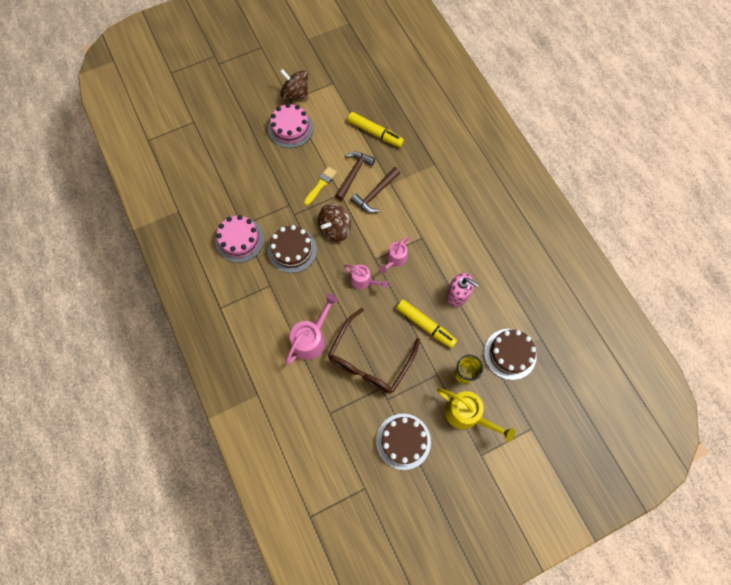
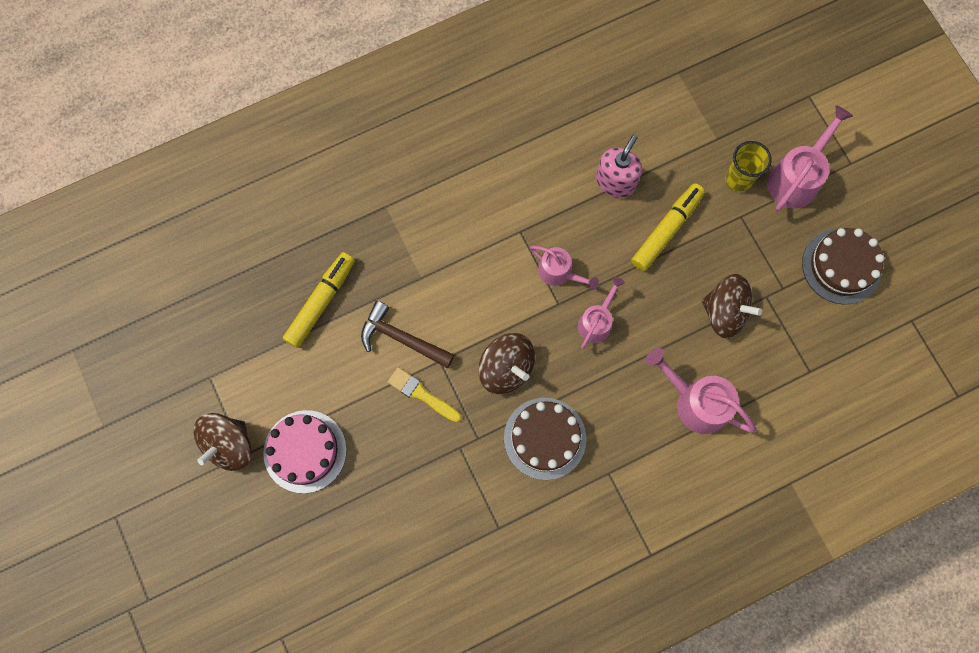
camera: 90 degrees left, 5 degrees up
pink cake [215,215,264,263] -> none
brown glasses [328,308,420,394] -> brown spinning top [702,274,762,338]
brown hammer [351,167,400,213] -> none
yellow watering can [437,388,515,442] -> pink watering can [767,105,853,211]
brown cake [484,329,537,380] -> none

